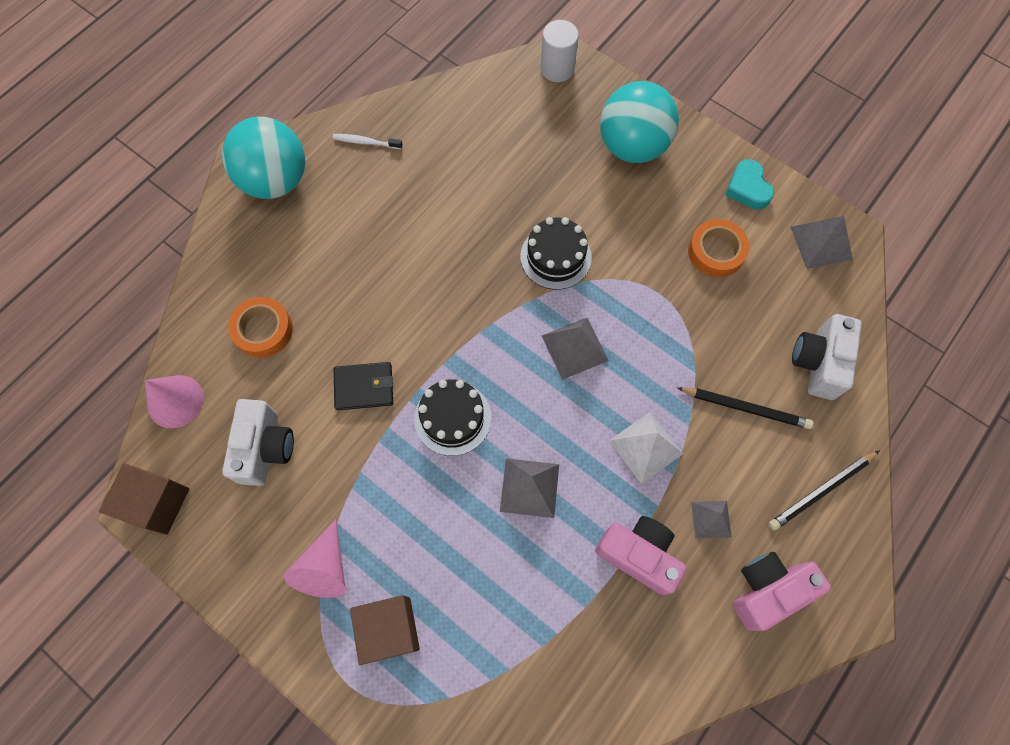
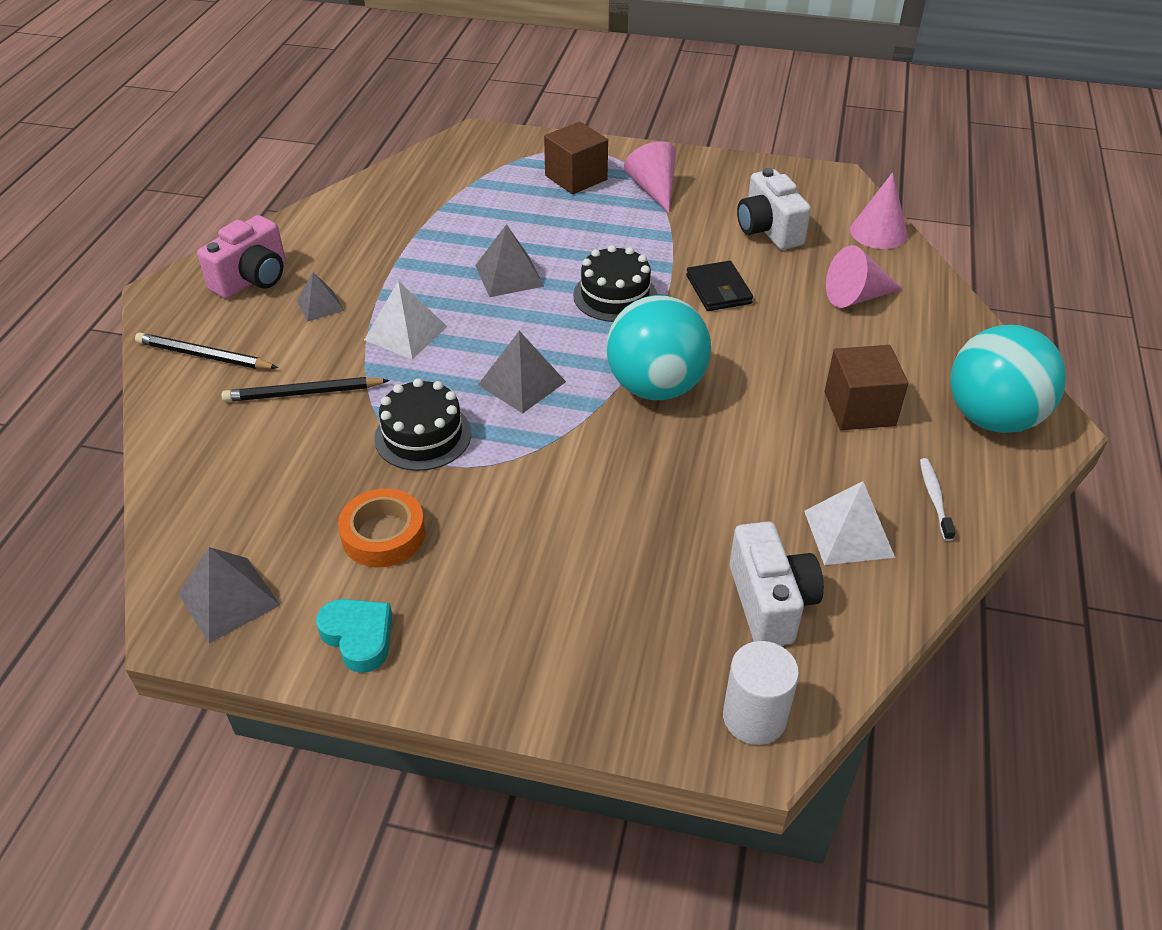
camera: 155 degrees right, 25 degrees down
brown cube [99,463,189,535] -> brown cube moved to [825,345,909,430]
orange tape [228,297,293,358] -> pink cone [826,245,902,308]
white toothbrush [333,134,402,149] -> white toothbrush turned 75 degrees counterclockwise [920,458,956,541]
black wallet [334,362,393,410] -> black wallet turned 75 degrees counterclockwise [686,261,753,311]
black cake [520,217,592,290] -> black cake moved to [374,378,471,471]
pink camera [595,516,686,595] -> none
turquoise ball [600,81,679,163] -> turquoise ball moved to [606,295,711,400]
black pencil [769,450,880,531] -> black pencil turned 105 degrees counterclockwise [135,332,278,369]
white camera [792,314,862,400] -> white camera moved to [730,522,824,645]
none -> white pyramid [804,481,895,565]

